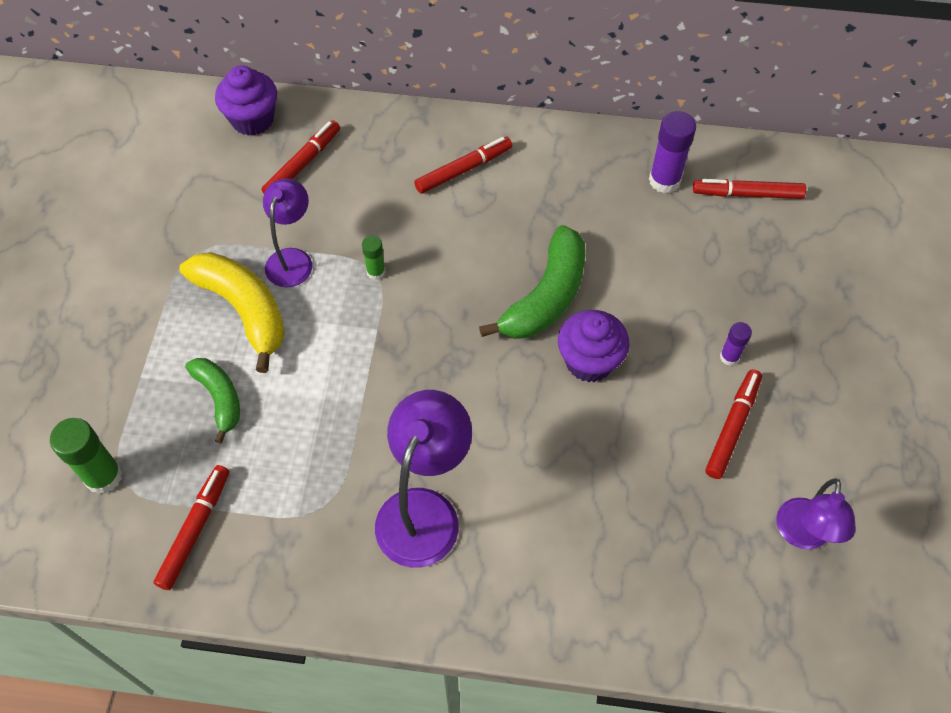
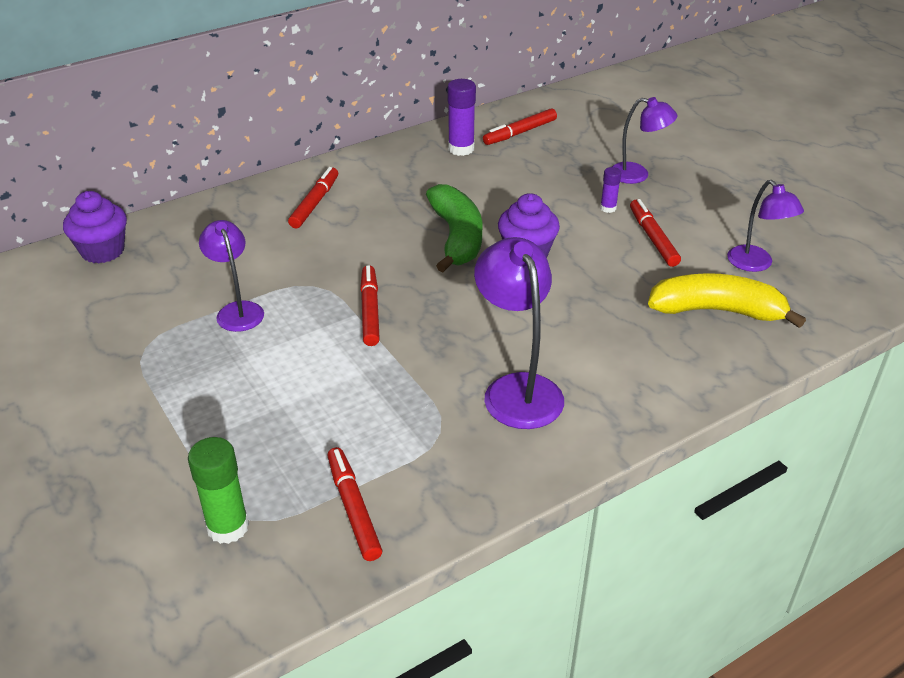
camera: 40 degrees left, 20 degrees down
yellow banana [179,252,285,373] -> yellow banana moved to [648,273,806,328]
green banana [185,358,240,443] -> none
red marker [261,120,340,194] -> red marker moved to [360,265,380,346]
green glue stick [362,236,386,280] -> none
none -> purple lamp [612,97,677,184]

